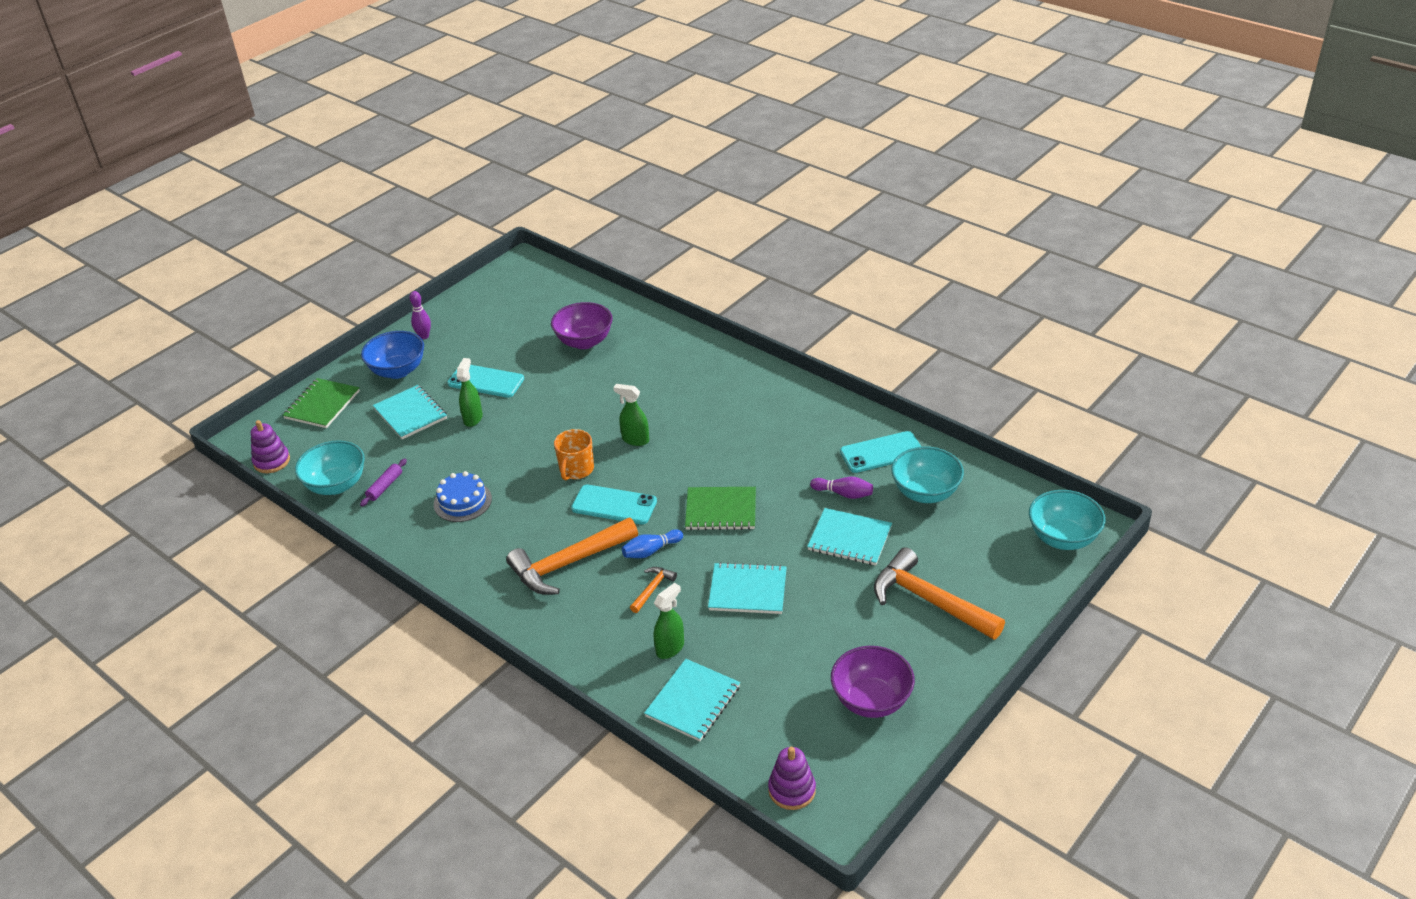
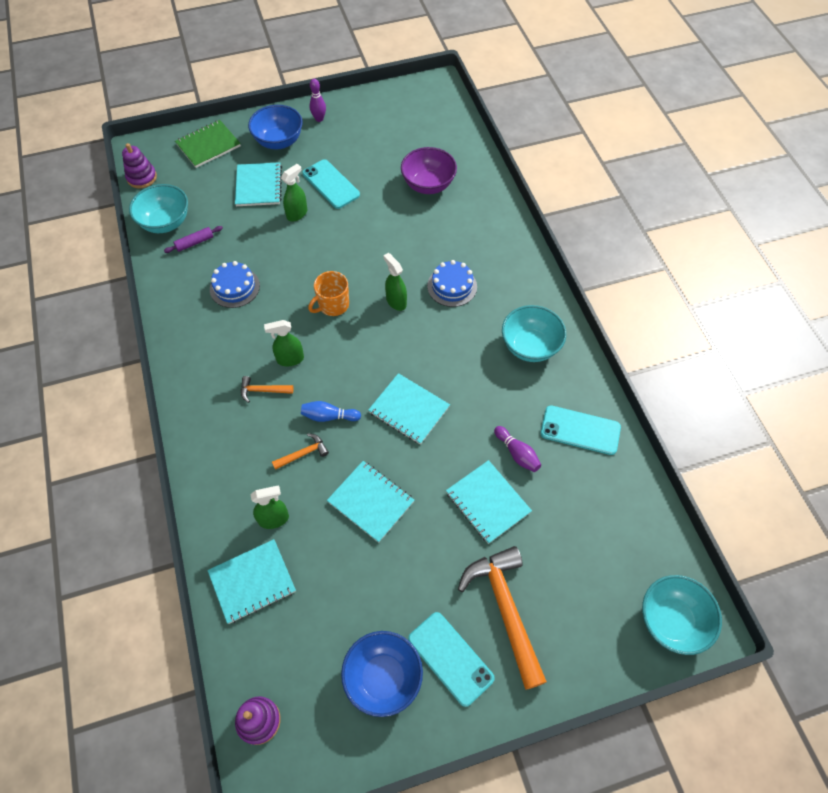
camera: 30 degrees right, 20 degrees up
orange hammer [506,518,638,594] -> orange hammer [241,376,293,403], size x0.46
turquoise phone [571,484,657,524] -> turquoise phone moved to [408,612,495,707]
green notebook [685,487,756,530] -> turquoise notebook [368,373,450,445]
purple bowl [831,646,915,718] -> blue bowl [341,631,423,717]
turquoise bowl [891,446,964,503] -> turquoise bowl moved to [502,305,566,362]
none -> green spray bottle [264,320,304,366]
none -> blue cake [427,260,477,307]

